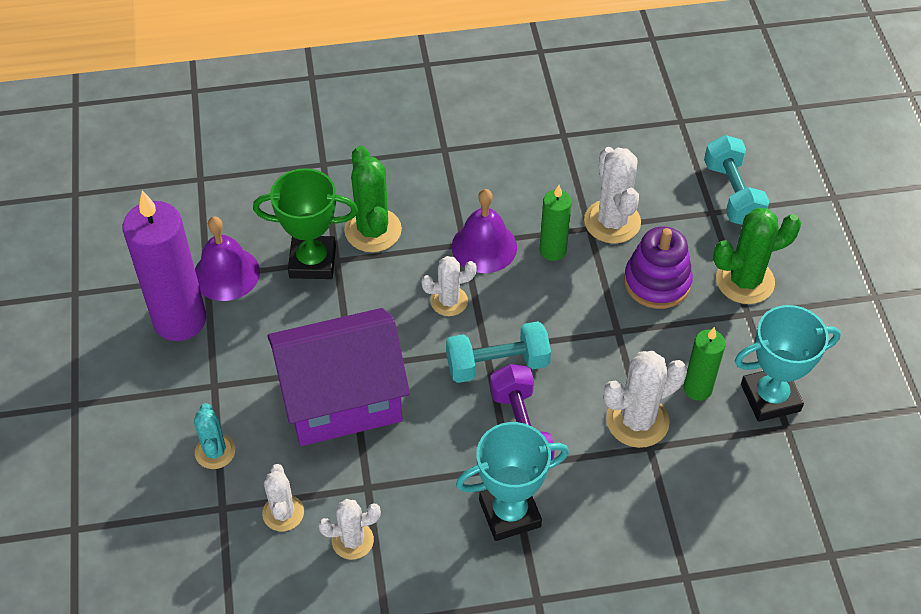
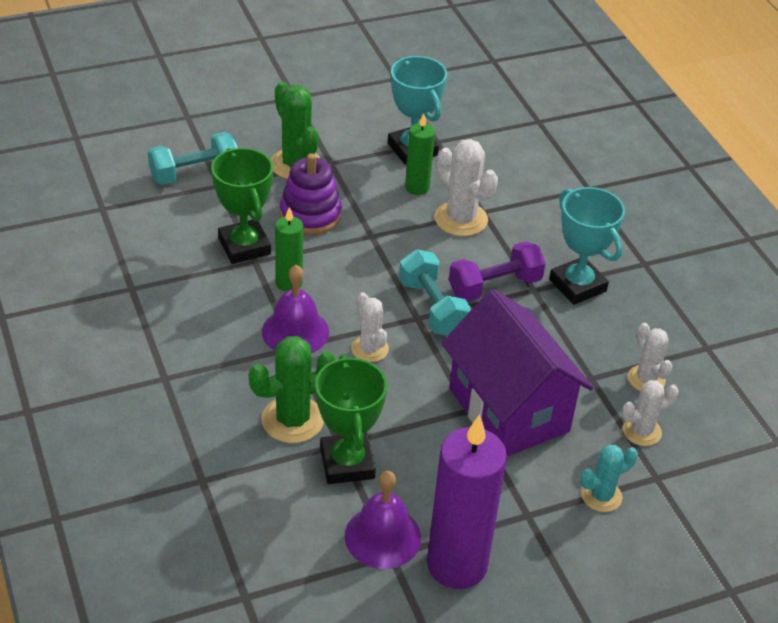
camera: 105 degrees left, 10 degrees down
white cactus [584,147,641,244] -> green trophy [211,148,273,264]

